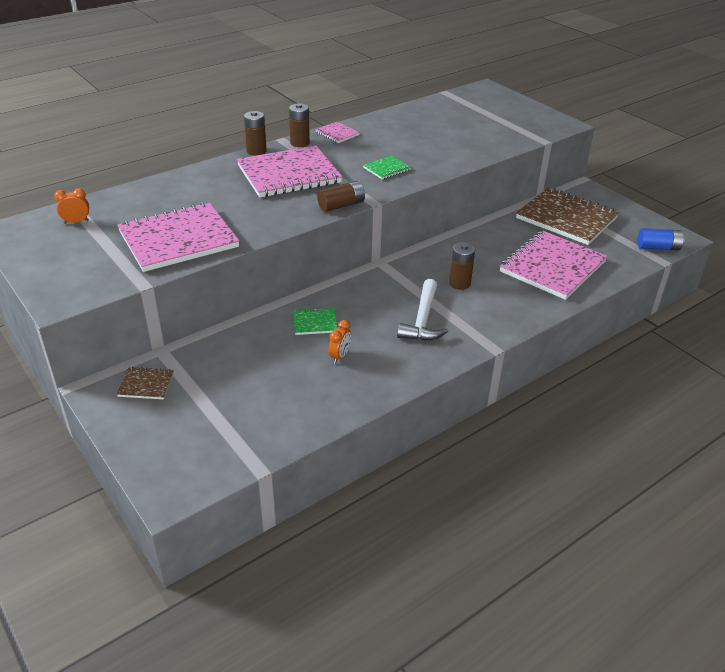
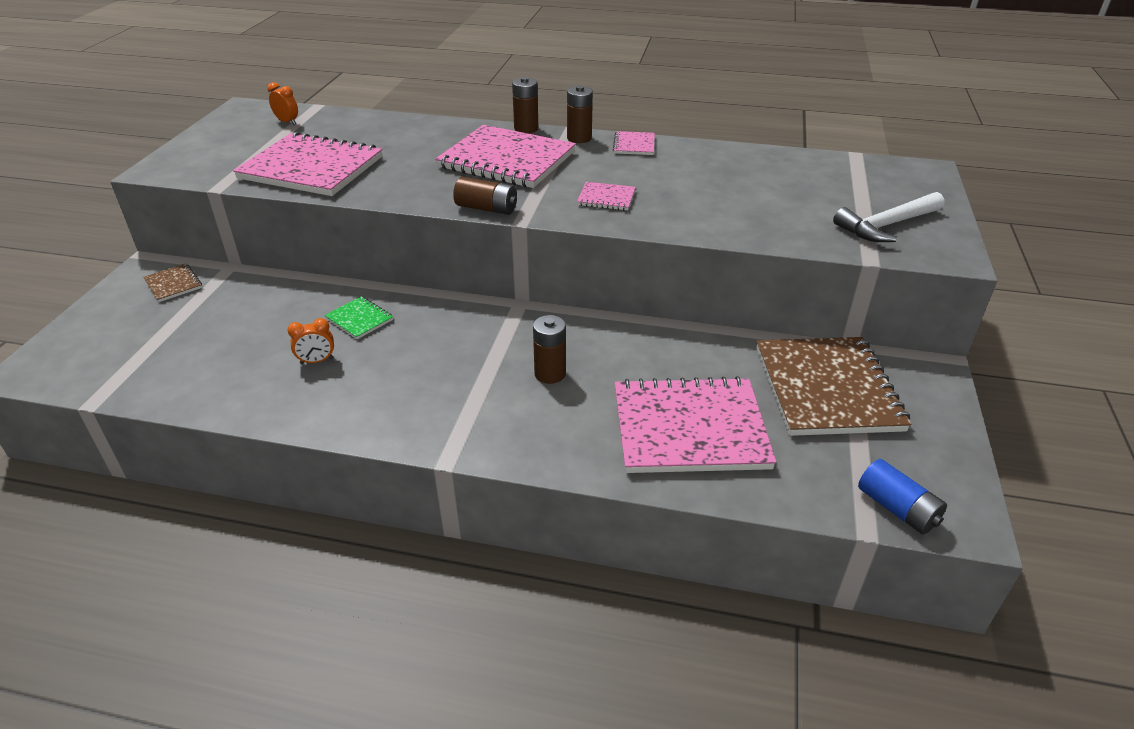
camera: 50 degrees right, 0 degrees up
green notebook [363,155,411,179] -> pink notebook [577,182,636,210]
white hammer [397,279,448,341] -> white hammer moved to [833,192,944,242]

